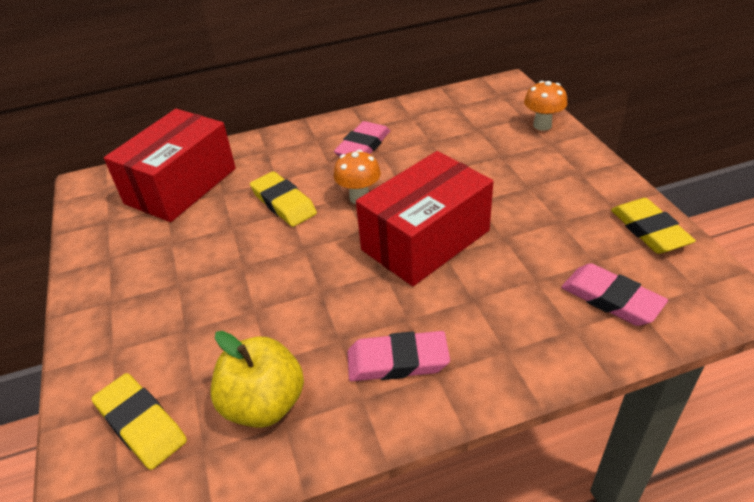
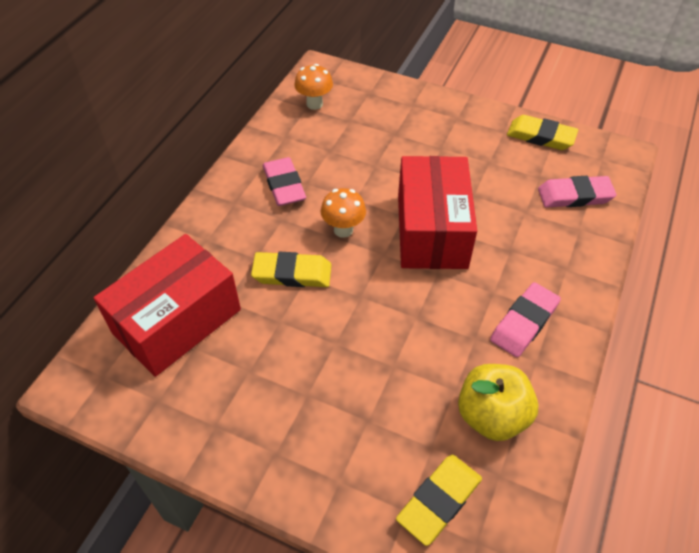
camera: 50 degrees left, 10 degrees up
yellow eraser [92,373,187,470] -> yellow eraser turned 45 degrees counterclockwise [396,455,482,546]
red box [104,109,236,222] -> red box turned 60 degrees clockwise [93,234,241,377]
orange mushroom [524,81,567,131] -> orange mushroom moved to [294,64,333,110]

